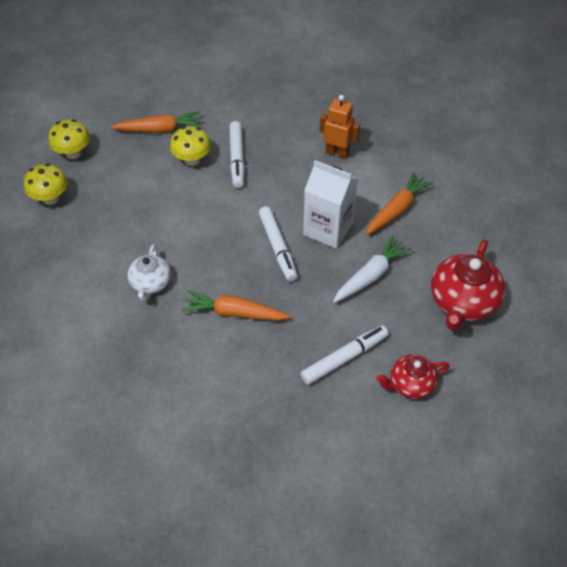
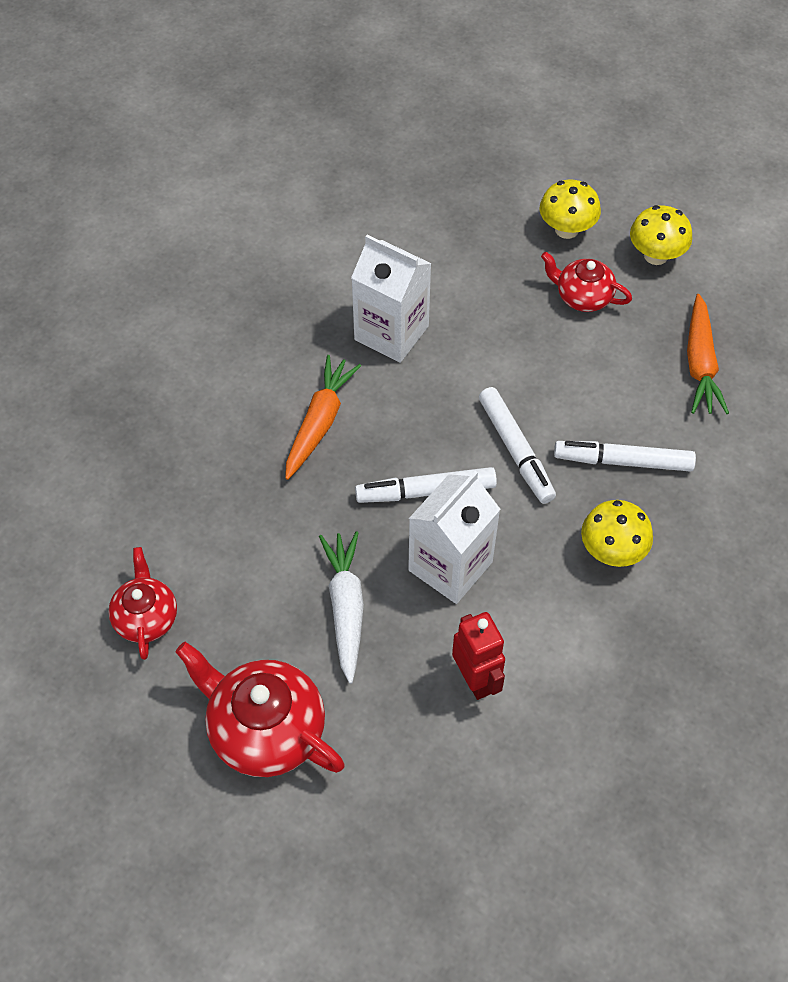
camera: 100 degrees right, 5 degrees up
white teapot [128,244,171,301] -> white carton [351,235,432,363]
yellow mushroom [170,126,211,166] -> yellow mushroom moved to [581,500,653,567]
white marker [301,325,388,385] -> white marker moved to [479,387,556,504]
orange robot [320,95,360,159] -> none
white carrot [333,235,412,303] -> white carrot turned 150 degrees counterclockwise [319,531,364,684]
orange carrot [366,172,433,235] -> red robot [452,612,505,700]
none -> red teapot [541,252,632,312]

